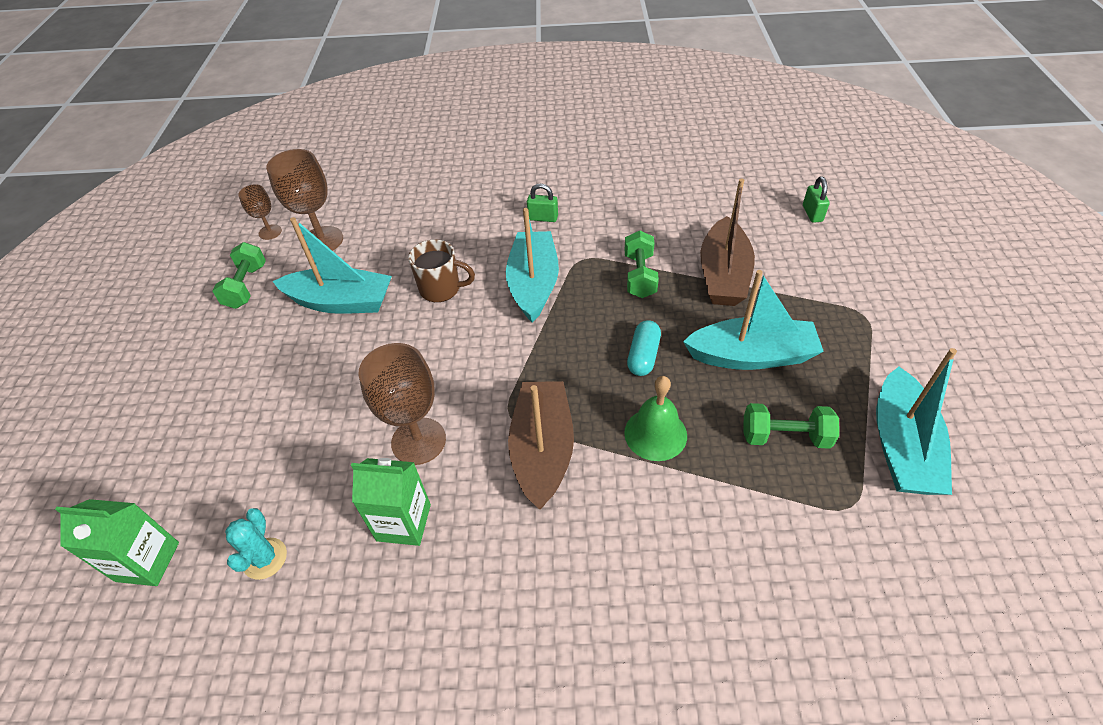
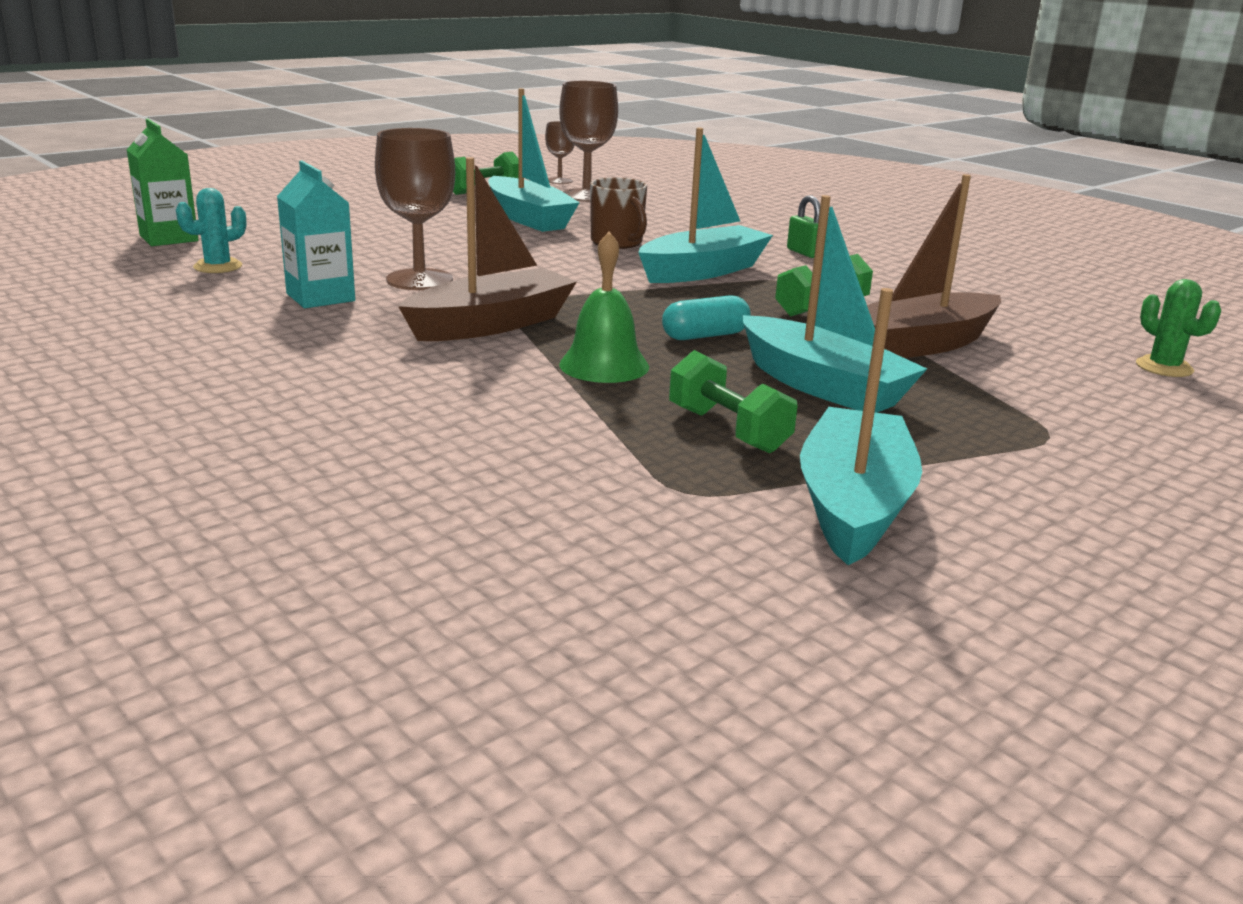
camera: 45 degrees right, 25 degrees down
green carton [351,458,431,546] -> turquoise carton [277,161,355,308]
green padlock [803,176,830,223] -> green cactus [1136,279,1221,377]
turquoise boat [876,348,957,495] -> turquoise boat turned 135 degrees clockwise [800,288,922,565]

